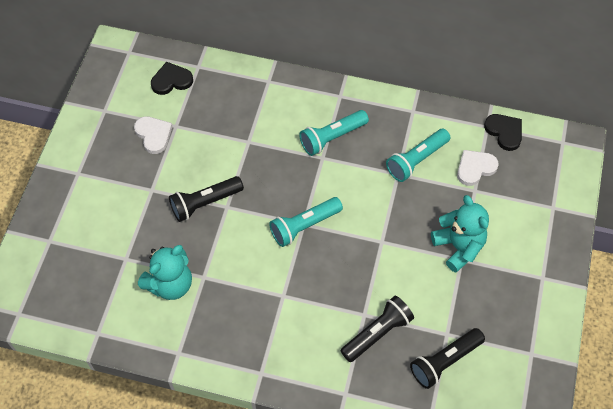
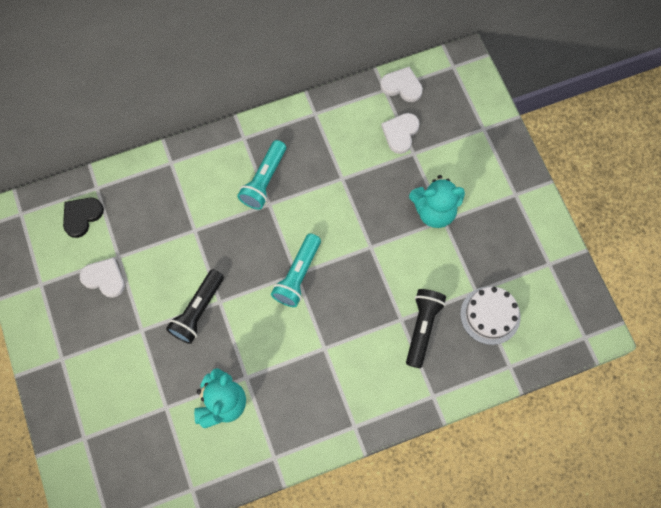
camera: 35 degrees left, 10 degrees up
turquoise flashlight [386,129,450,182] -> none
black flashlight [410,328,485,389] -> white cake [460,286,521,345]
turquoise teddy bear [431,195,489,273] -> turquoise teddy bear turned 150 degrees clockwise [409,175,465,228]
black heart [484,114,522,151] -> white heart [380,67,423,102]

